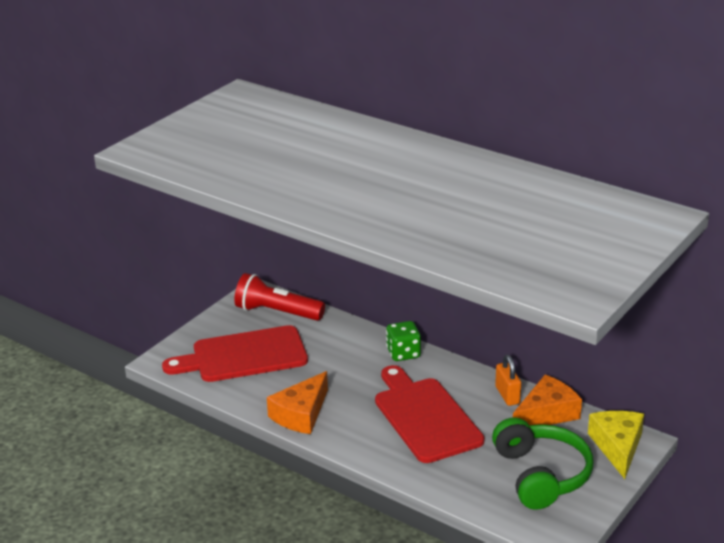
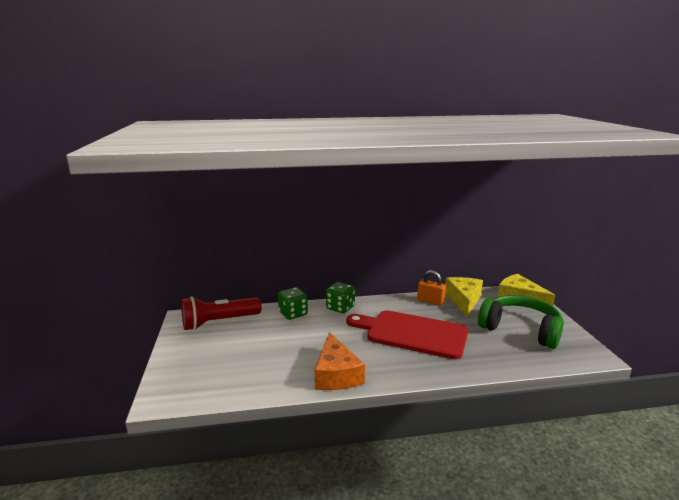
camera: 45 degrees left, 10 degrees down
red cutting board [162,325,308,382] -> none
orange cheese [513,375,582,425] -> yellow cheese [445,277,483,317]
none -> green dice [278,287,308,320]

